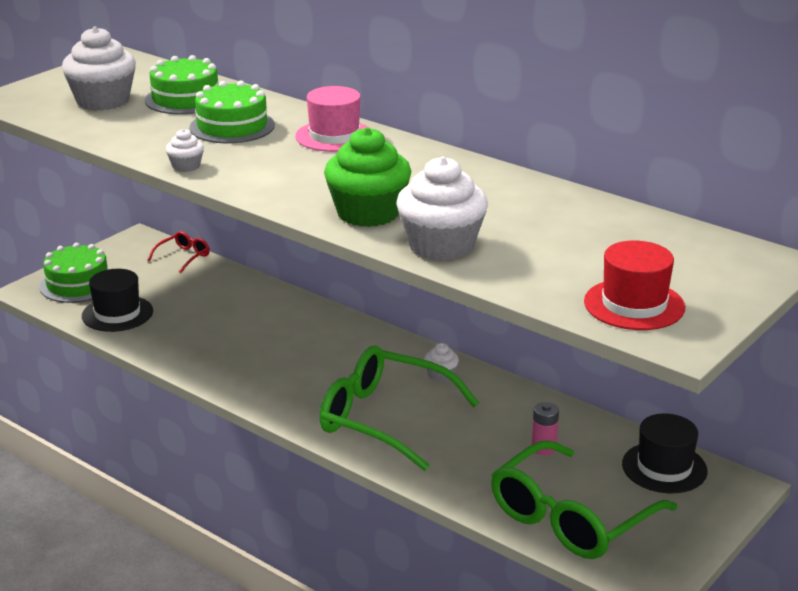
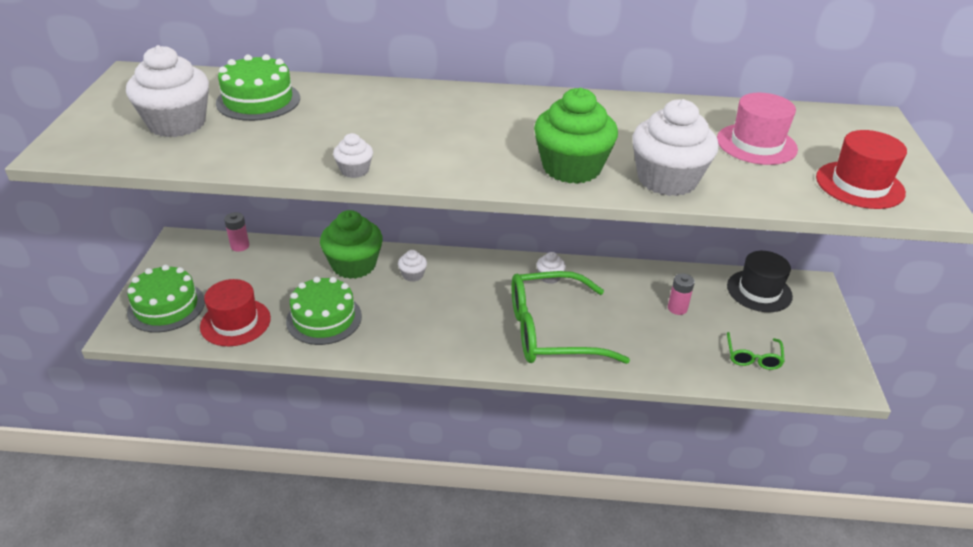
camera: 35 degrees left, 10 degrees up
black hat [82,269,153,332] -> red hat [200,279,271,346]
red glasses [148,231,210,273] -> pink battery [224,212,249,252]
green cake [189,81,275,143] -> green cake moved to [286,277,362,345]
pink hat [295,86,371,152] -> pink hat moved to [717,93,798,165]
green glasses [491,440,677,559] -> green glasses [727,332,785,370], size x0.45
none -> green cupcake [320,210,383,279]
none -> white cupcake [398,250,427,282]

